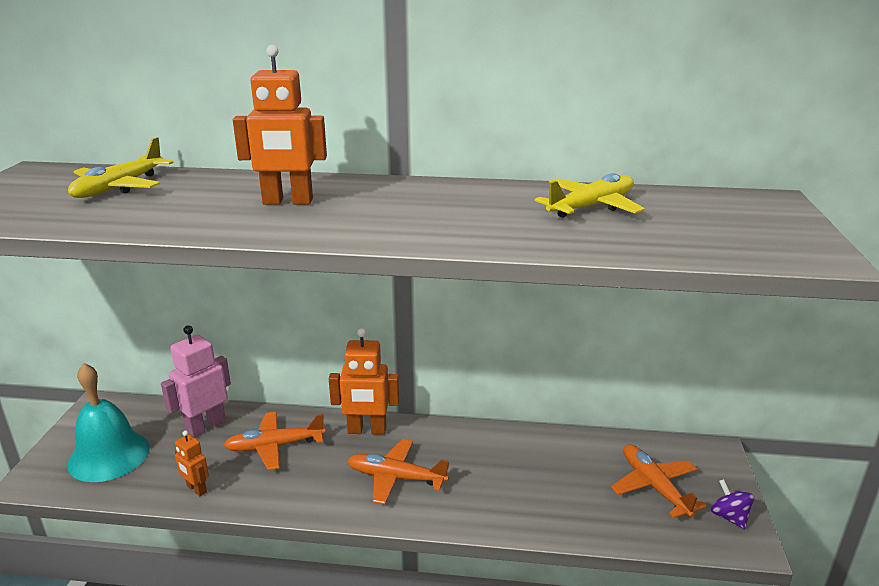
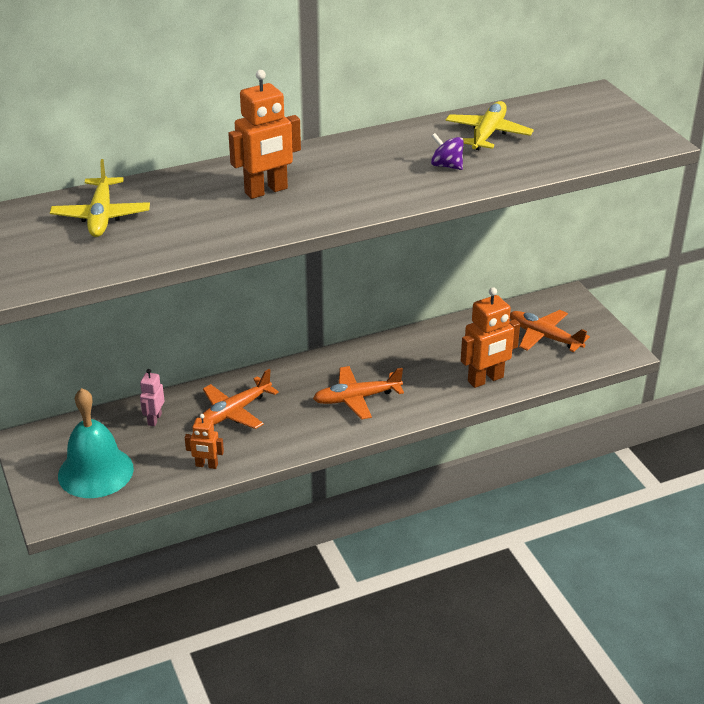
camera: 30 degrees left, 10 degrees up
pink robot [161,325,231,438] -> pink robot [140,369,165,426], size x0.56
orange robot [329,328,399,435] -> orange robot moved to [461,287,520,388]
purple spinning top [711,479,754,529] -> purple spinning top moved to [431,133,464,170]

